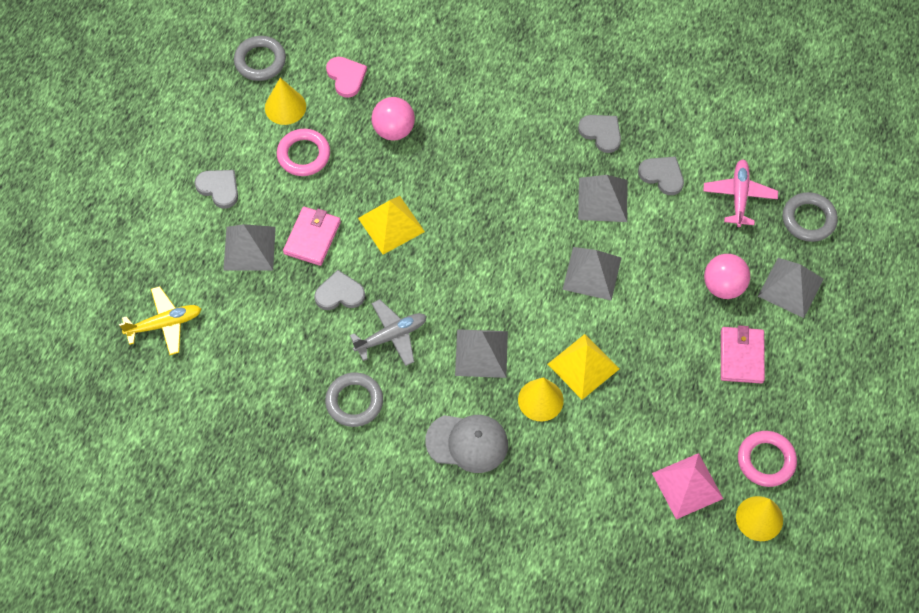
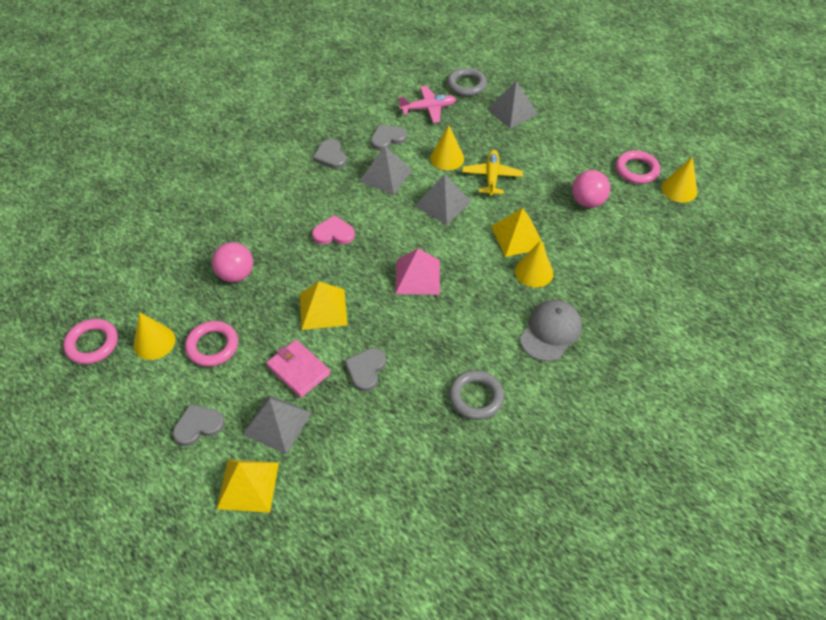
camera: 65 degrees left, 10 degrees down
yellow plane [119,286,201,355] -> yellow plane moved to [462,150,523,196]
grey ring [234,36,286,81] -> pink ring [63,319,118,364]
pink heart [326,57,367,98] -> pink heart moved to [312,215,355,244]
grey plane [350,299,427,366] -> none
grey pyramid [455,329,508,378] -> none
grey heart [578,115,621,153] -> grey heart turned 90 degrees counterclockwise [312,139,347,169]
pink pyramid [652,453,723,519] -> pink pyramid moved to [395,248,440,295]
pink plane [703,159,778,227] -> pink plane turned 135 degrees clockwise [399,86,456,123]
pink ball [704,254,750,299] -> pink ball moved to [572,170,610,208]
pink wallet [721,326,765,384] -> none
none -> yellow pyramid [217,460,279,513]
none -> yellow cone [430,125,464,170]

